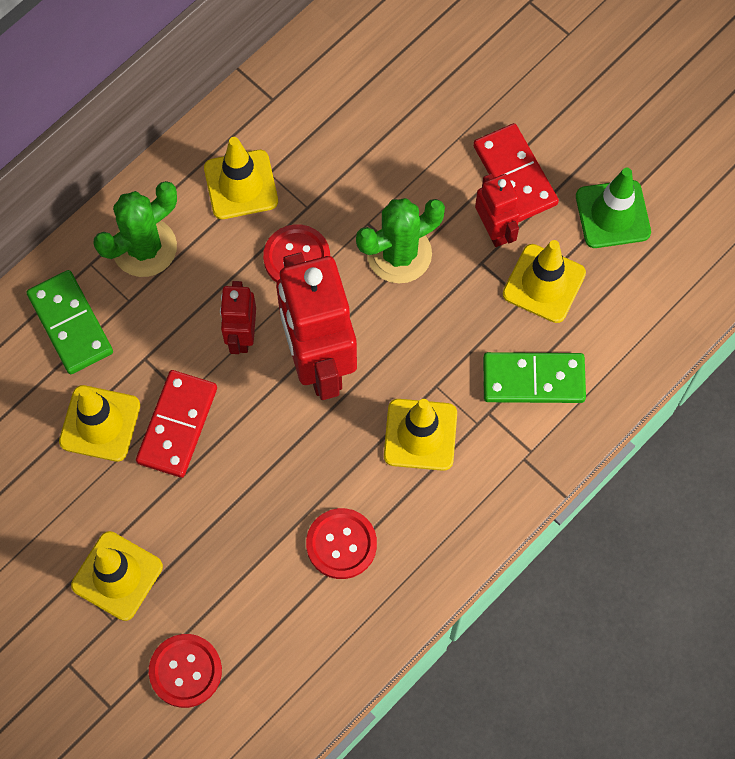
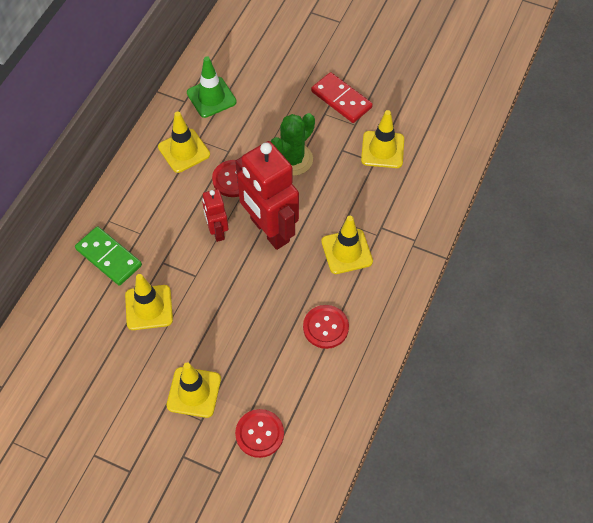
camera: 20 degrees left, 10 degrees down
green cactus [94,181,177,277] -> none
red domino [136,370,217,478] -> none
red robot [475,174,520,247] -> none
green domino [483,352,586,403] -> none
green traffic cone [576,168,651,248] -> green traffic cone moved to [187,56,237,118]

